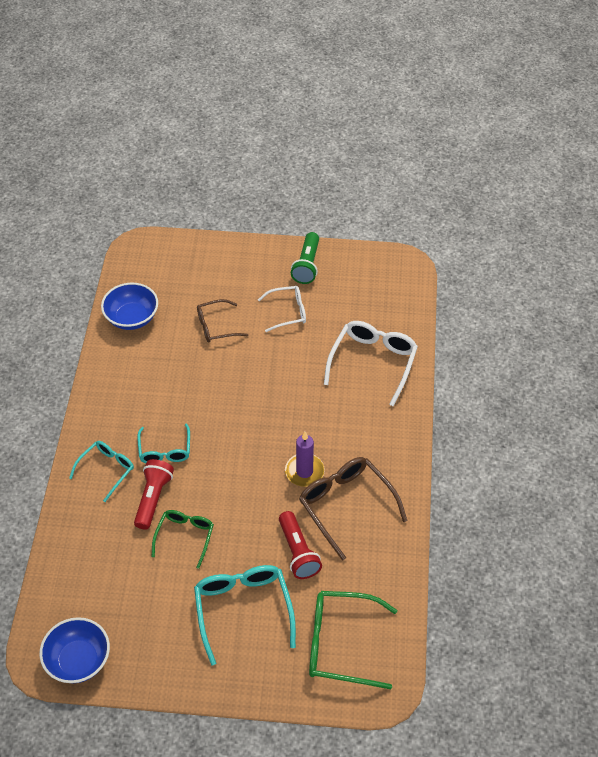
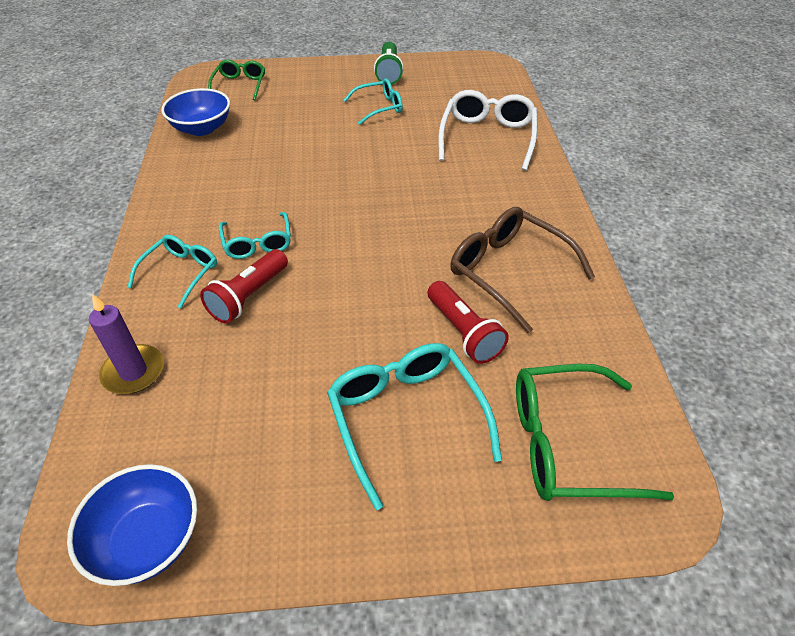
camera: 10 degrees left, 5 degrees down
red flashlight [134,459,174,530] -> red flashlight turned 150 degrees counterclockwise [200,249,288,323]
green glasses [152,510,214,569] -> green glasses moved to [208,60,265,100]
brown glasses [197,299,248,343] -> none
white glasses [258,286,306,332] -> turquoise glasses [343,79,403,125]
purple candle [285,432,325,487] -> purple candle moved to [89,294,164,394]

